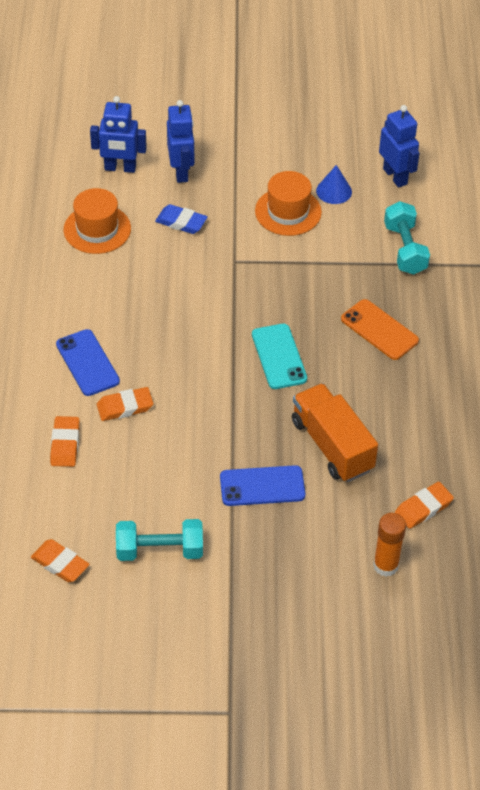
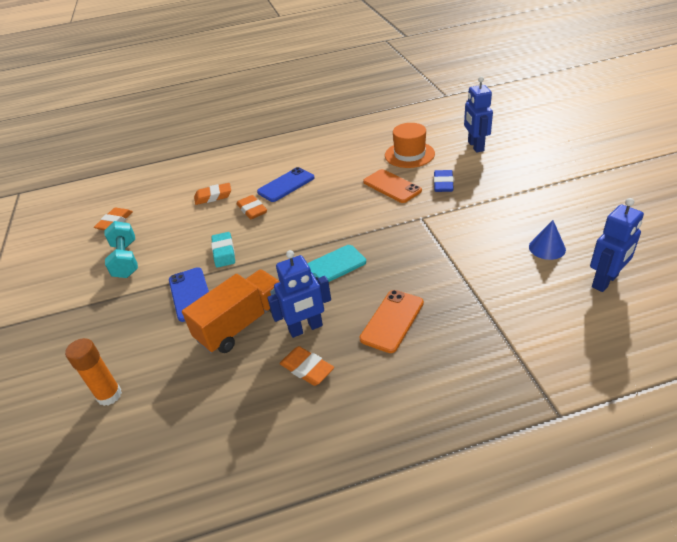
camera: 80 degrees right, 10 degrees down
blue robot [167,100,194,183] -> blue robot moved to [267,250,331,338]
orange hat [255,171,322,236] -> none
turquoise dumbbell [384,201,430,275] -> none
orange eraser [395,482,454,529] -> orange eraser moved to [280,346,334,386]
none -> turquoise eraser [211,232,235,268]
none -> orange phone [363,169,422,203]

